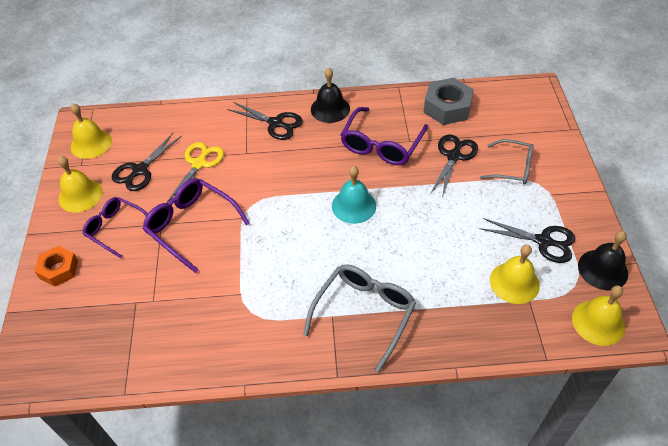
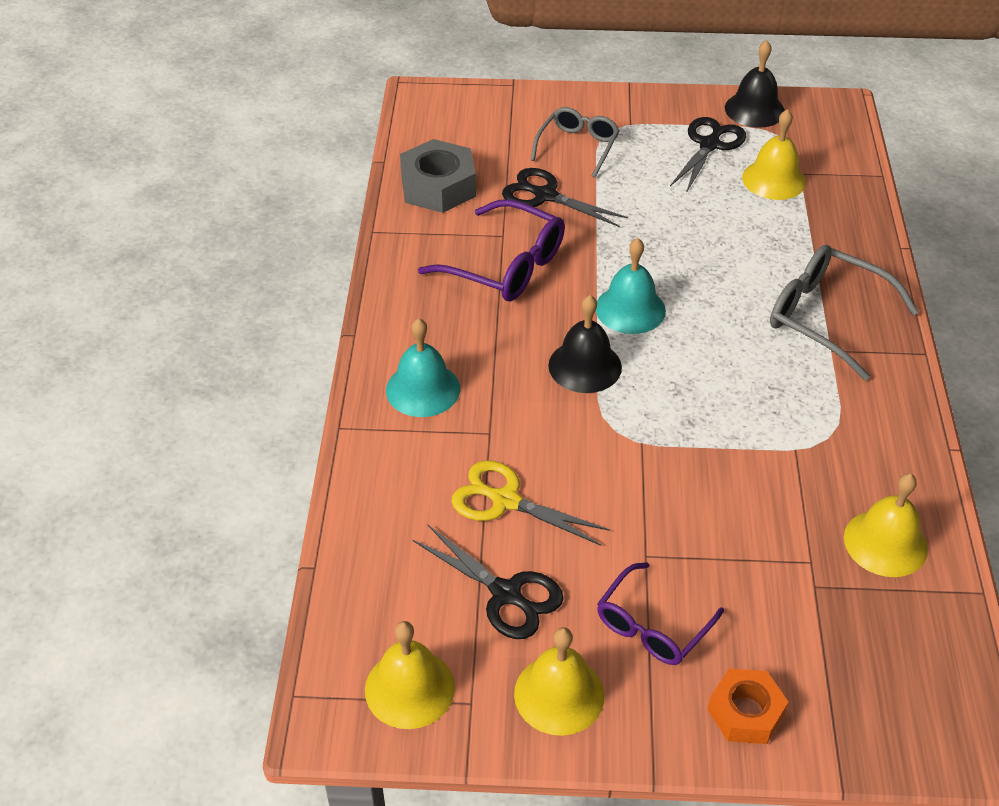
camera: 85 degrees left, 5 degrees down
purple glasses [143,178,250,273] -> none
black scissors [227,102,303,140] -> turquoise bell [386,318,460,417]
black bell [311,68,350,123] -> black bell moved to [549,295,622,393]
yellow bell [572,285,625,346] -> yellow bell moved to [844,473,928,577]

